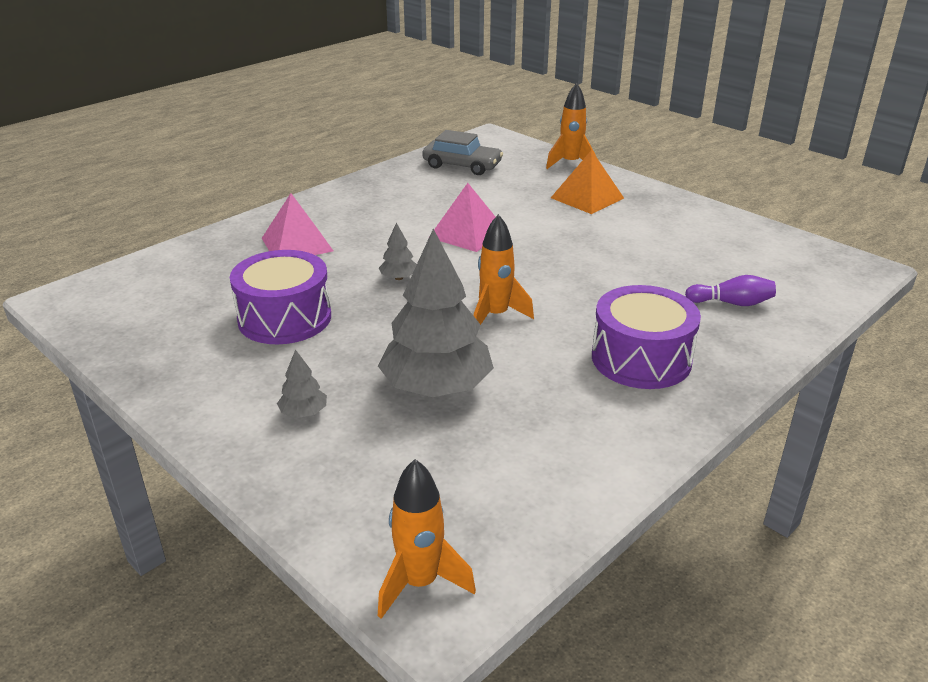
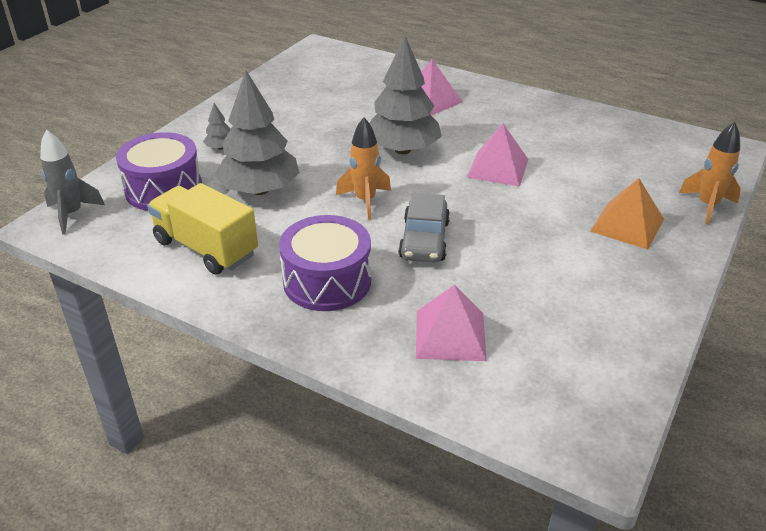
camera: 75 degrees right, 5 degrees up
purple drum [230,250,331,344] -> purple drum moved to [116,132,202,211]
orange rocket [378,459,476,619] -> grey rocket [40,130,105,234]
grey tree [379,223,417,280] -> grey tree [370,36,442,154], size x2.37
grey car [422,130,503,175] -> grey car moved to [399,193,450,263]
purple bowling pin [685,275,776,306] -> pink pyramid [416,285,487,361]
none -> yellow truck [147,183,258,275]

